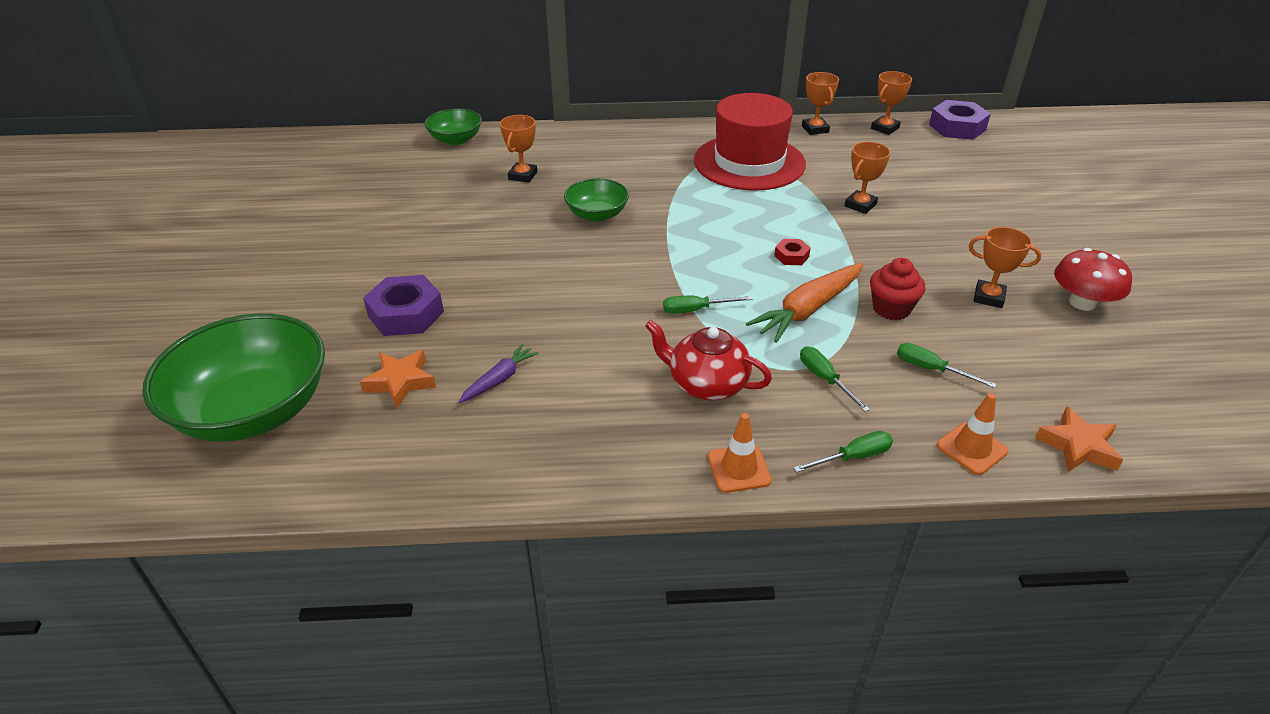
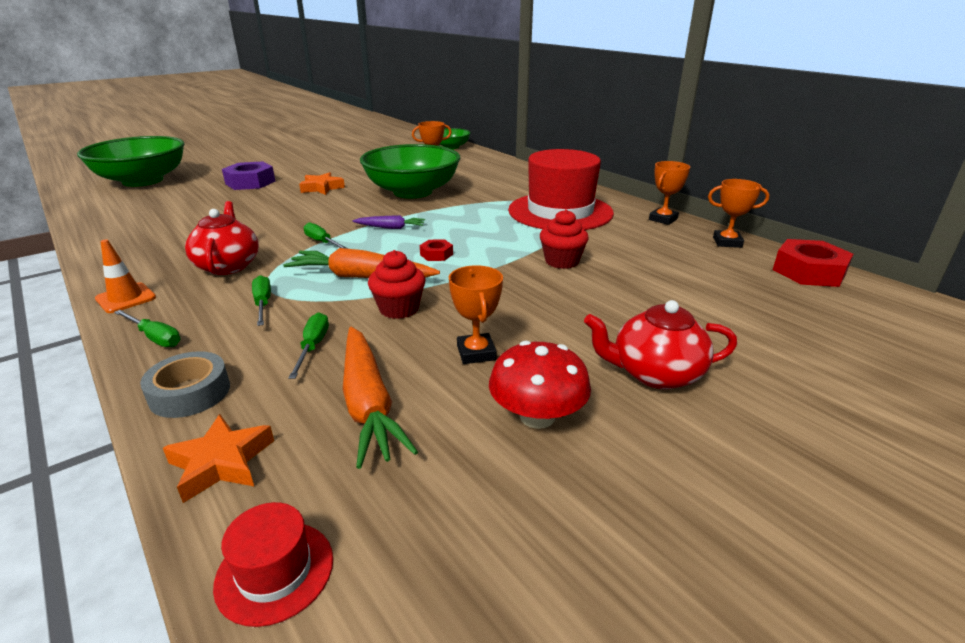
camera: 55 degrees right, 10 degrees down
orange star [360,350,436,408] -> orange star moved to [299,172,345,195]
purple carrot [458,344,539,403] -> purple carrot moved to [352,215,425,229]
green bowl [564,178,629,222] -> green bowl [360,144,460,199], size x1.94
green screwdriver [800,347,870,412] -> green screwdriver turned 45 degrees counterclockwise [252,275,271,326]
orange trophy [845,142,891,214] -> red cupcake [540,209,589,269]
purple nut [929,100,991,140] -> red nut [773,239,853,287]
orange traffic cone [937,393,1008,475] -> grey tape [140,351,230,418]
none -> red hat [213,502,333,627]
none -> orange carrot [343,327,418,469]
none -> red teapot [584,300,737,389]

